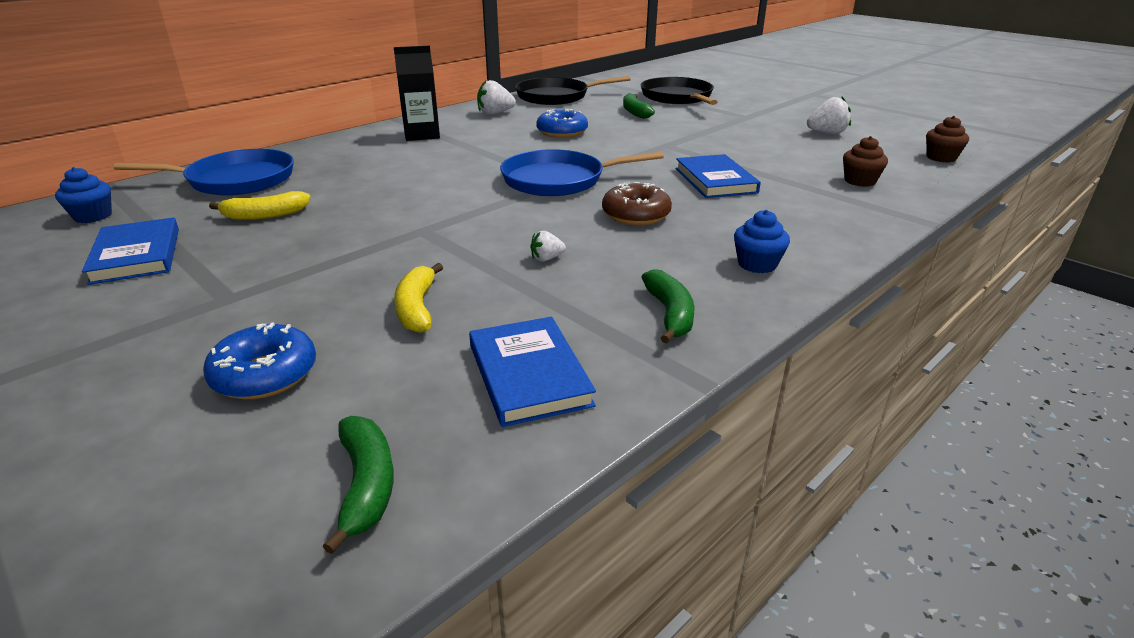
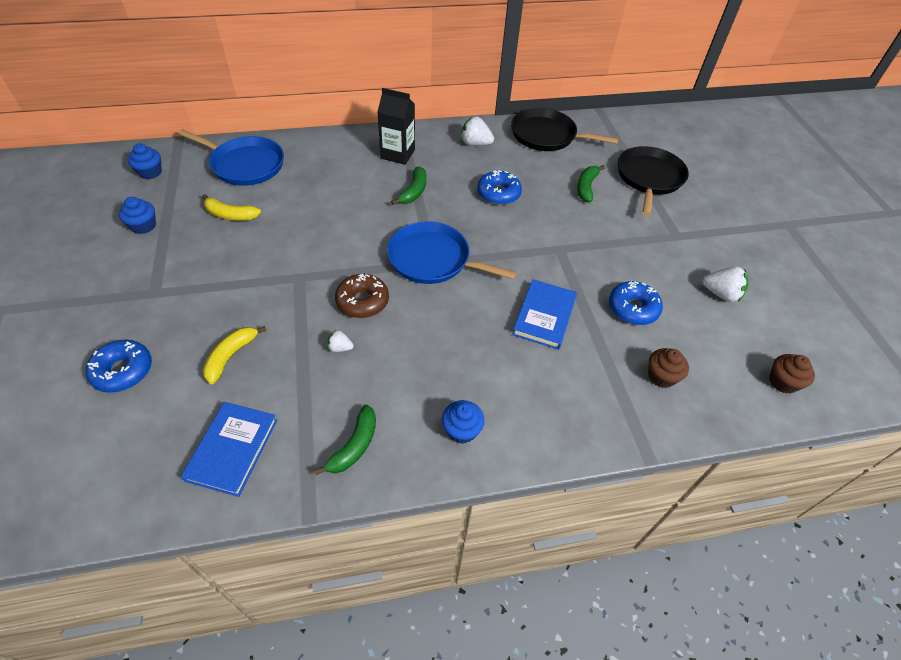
camera: 30 degrees right, 20 degrees up
blue book [82,217,179,285] -> blue cupcake [119,197,156,234]
green banana [322,416,394,554] -> green banana moved to [391,167,426,205]
brown donut [602,182,672,225] -> brown donut moved to [335,274,389,318]
none -> blue donut [609,281,663,325]

